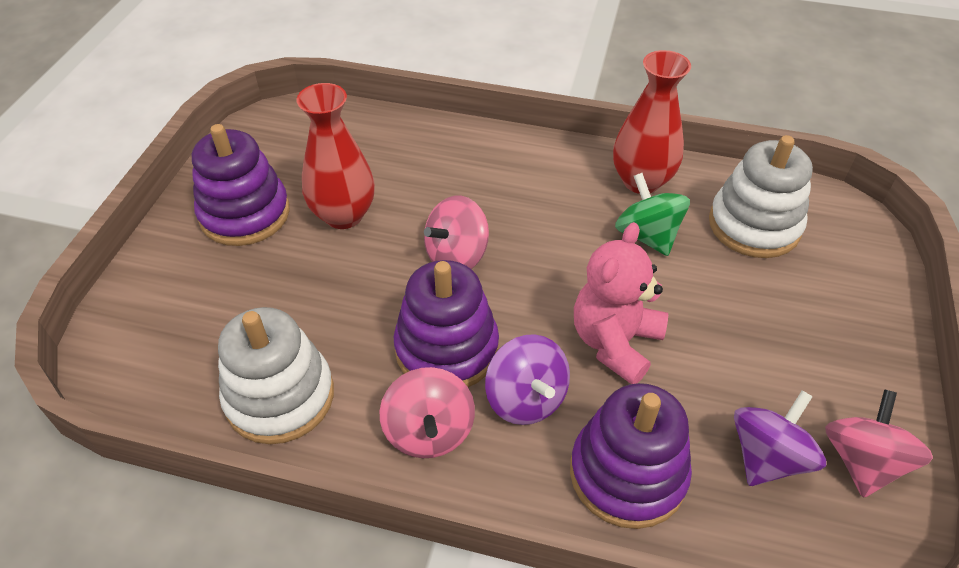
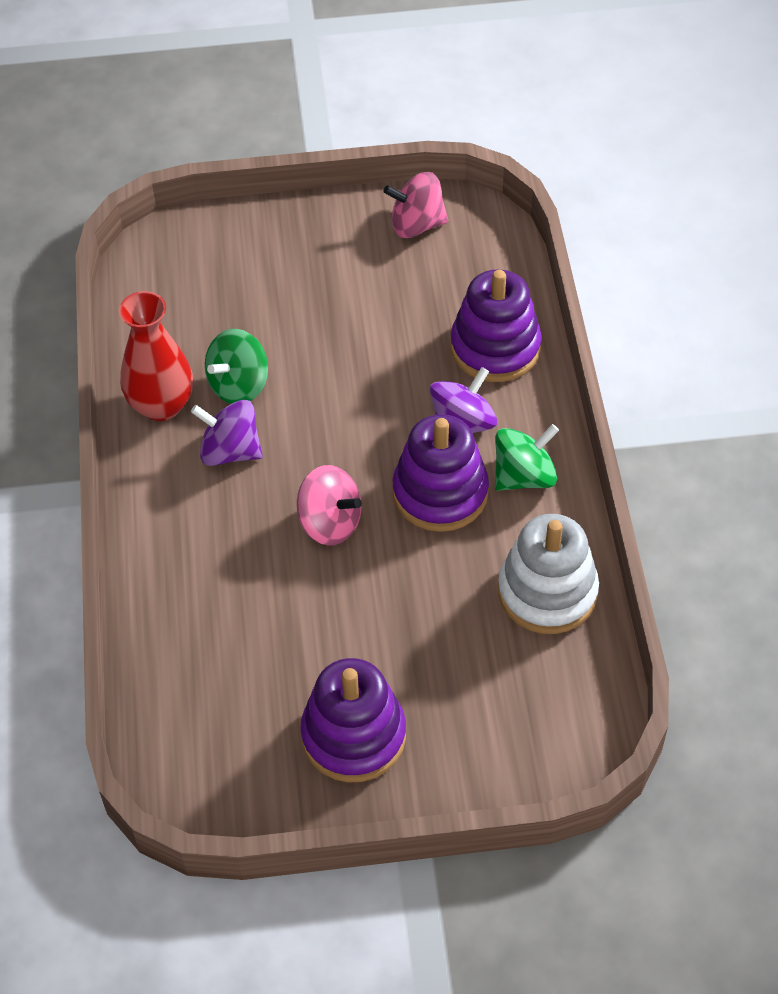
camera: 110 degrees left, 5 degrees up
red vase [297,83,375,229] -> none
pink spinning top [380,367,475,458] -> green spinning top [495,424,559,491]
pink teddy bear [574,222,668,384] -> none
white stacking toy [709,135,813,258] -> none
purple spinning top [734,390,826,486] -> purple spinning top moved to [191,399,263,466]

